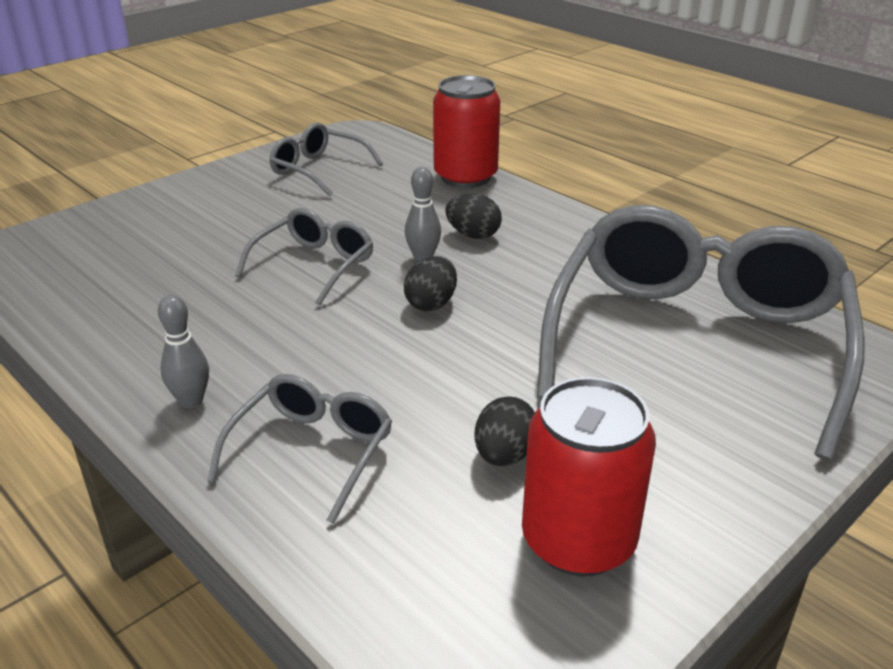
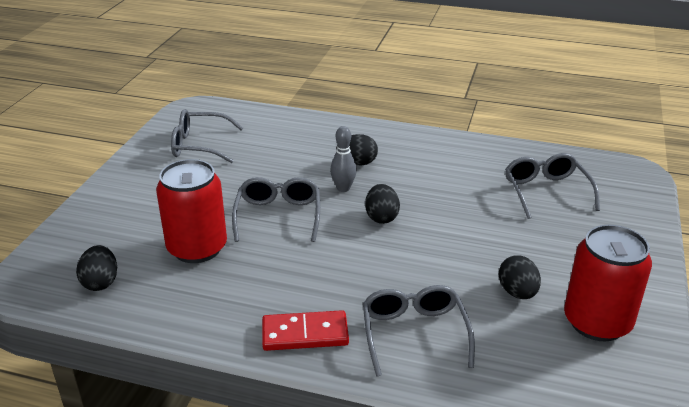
camera: 30 degrees left, 0 degrees up
grey bowling pin [158,295,209,408] -> red domino [262,310,349,351]
red can [433,75,500,188] -> red can moved to [156,159,227,263]
grey glasses [537,205,864,461] -> grey glasses [505,153,600,219], size x0.46
none -> black egg [76,245,117,291]

